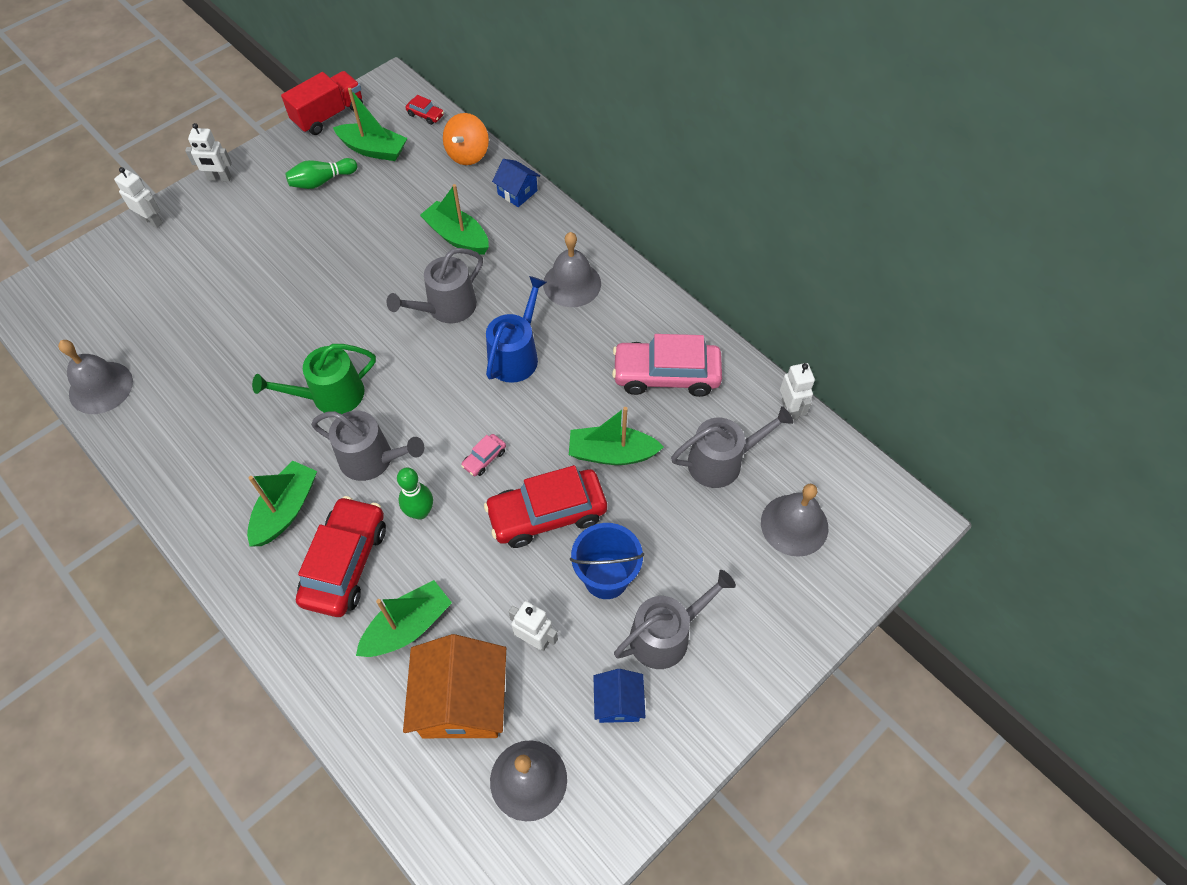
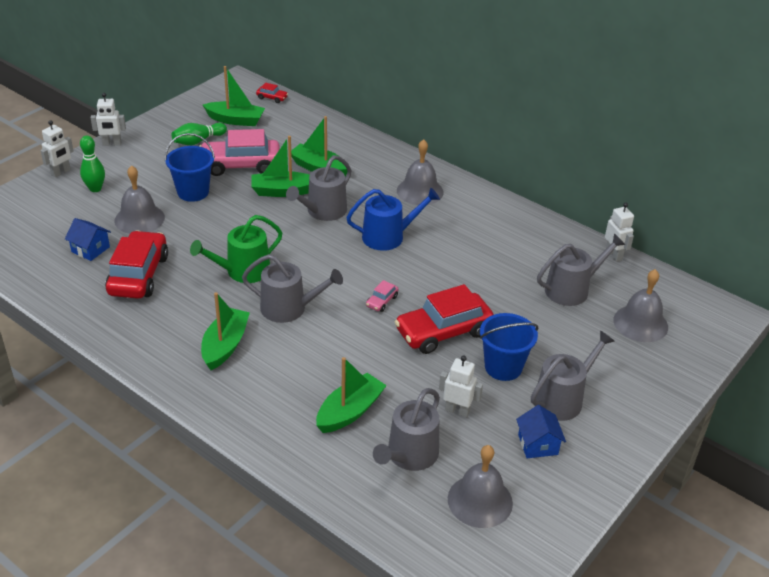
camera: 10 degrees left, 20 degrees down
grey bell [58,340,133,414] -> grey bell moved to [114,165,165,234]
white robot [114,167,163,228] -> white robot turned 105 degrees clockwise [40,120,74,177]
red truck [281,71,363,135] -> none
red car [296,496,386,617] -> red car moved to [105,230,168,299]
green bowling pin [397,468,433,520] -> green bowling pin moved to [80,136,105,192]
orange house [403,634,506,738] -> grey watering can [373,388,440,471]
orange spinning top [443,113,489,165] -> none
blue watering can [486,276,547,383] -> blue watering can turned 60 degrees clockwise [346,188,440,251]
blue house [492,159,540,207] -> blue house moved to [65,218,111,261]
green boat [569,407,664,465] -> green boat moved to [251,136,310,197]
pink car [612,334,722,397] -> pink car moved to [199,129,280,176]
none -> blue bucket [165,133,215,202]

